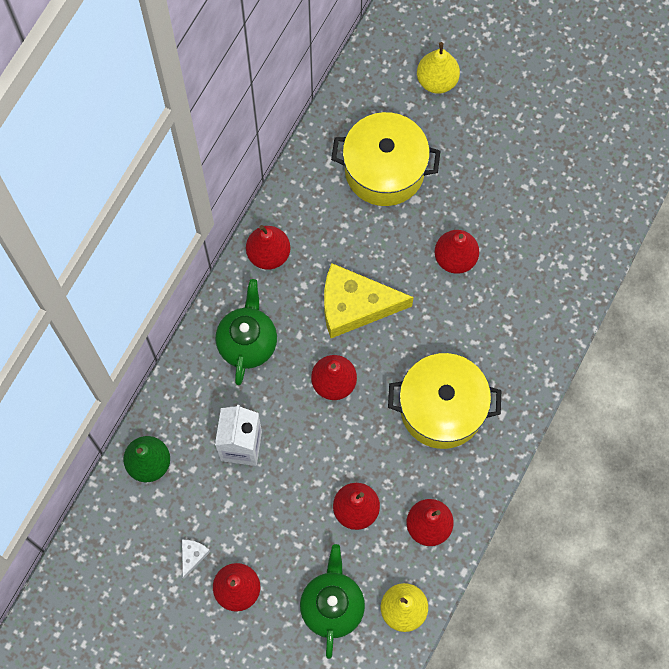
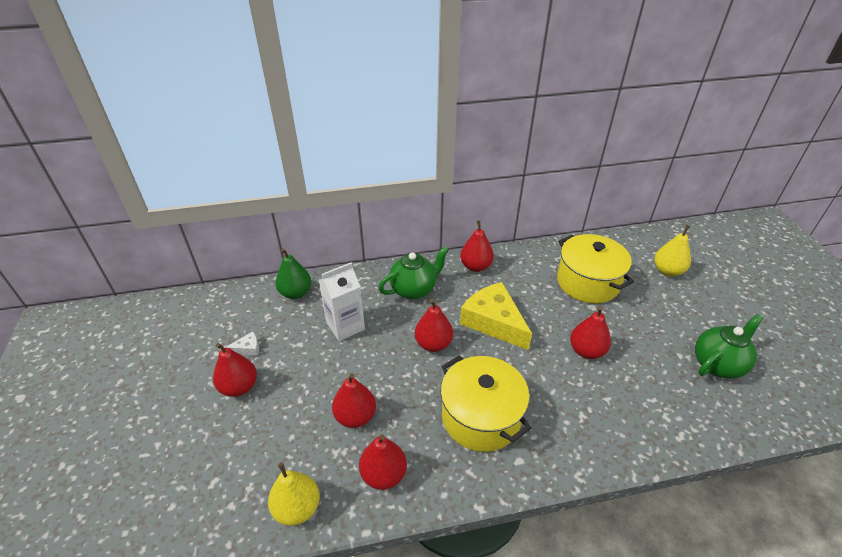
camera: 50 degrees right, 30 degrees down
green teapot [300,544,365,659] -> green teapot moved to [695,314,763,379]

